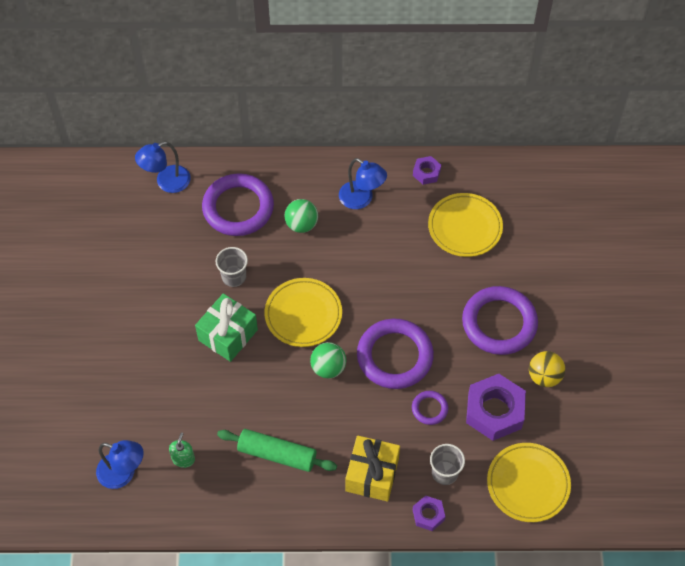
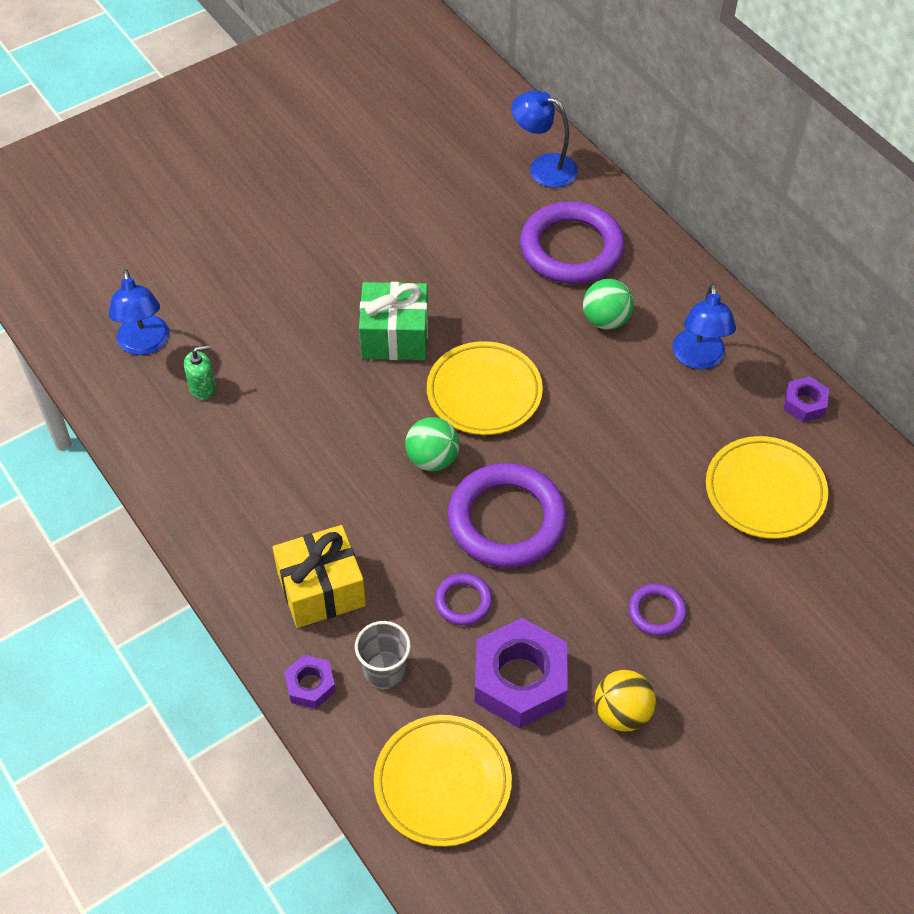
camera: 55 degrees right, 5 degrees down
grey cup [216,247,248,287] -> none
green rolling pin [217,429,337,472] -> none
purple ring [462,286,538,355] -> purple ring [628,583,687,636], size x0.47

